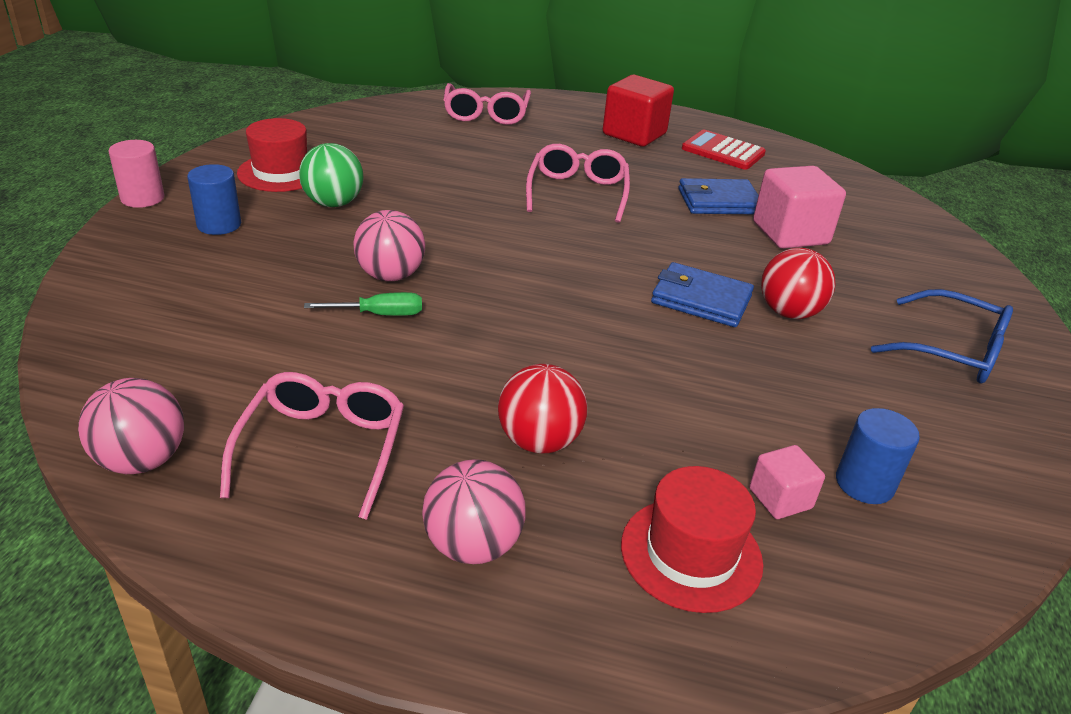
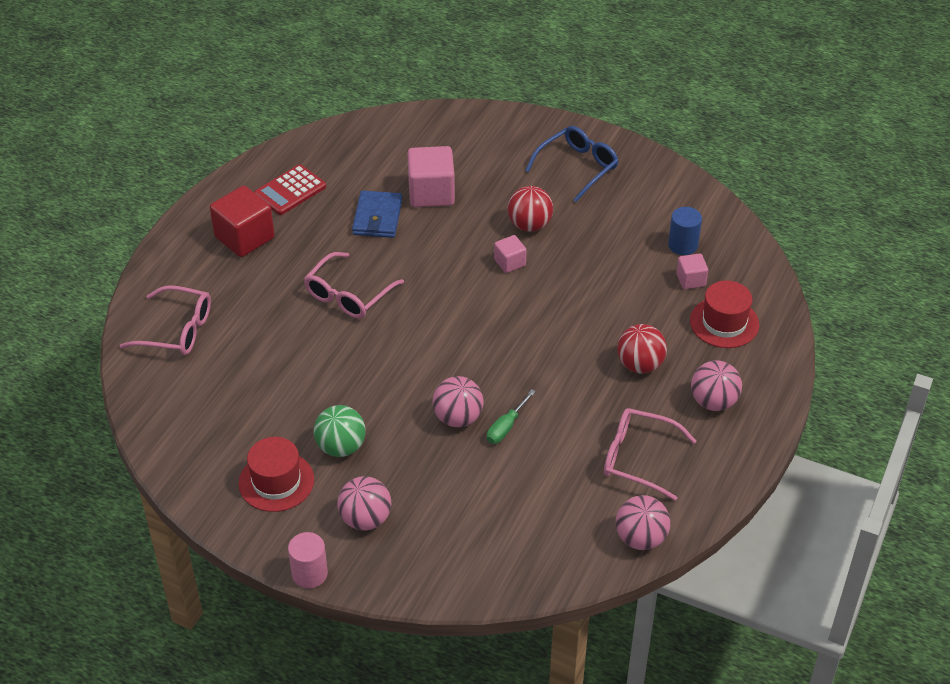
camera: 75 degrees left, 10 degrees up
blue cylinder [187,164,241,235] -> pink ball [337,477,391,531]
green screwdriver [304,292,422,316] -> green screwdriver turned 150 degrees counterclockwise [487,389,536,444]
pink glasses [526,144,630,223] -> pink glasses turned 75 degrees counterclockwise [304,252,404,319]
blue wallet [651,262,754,327] -> pink cube [494,235,526,273]

